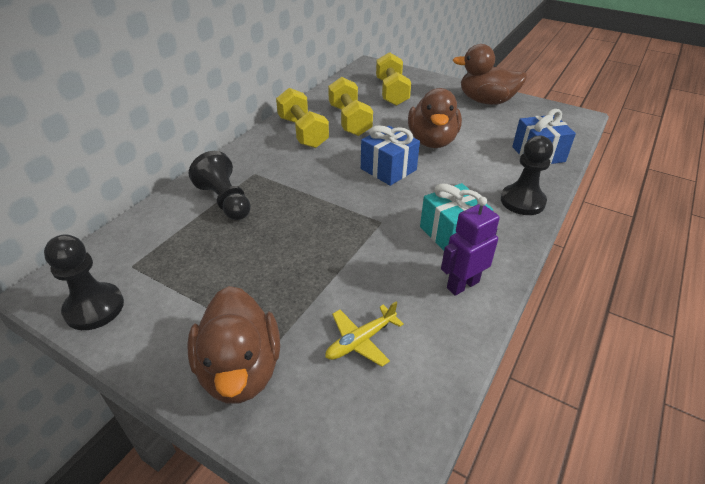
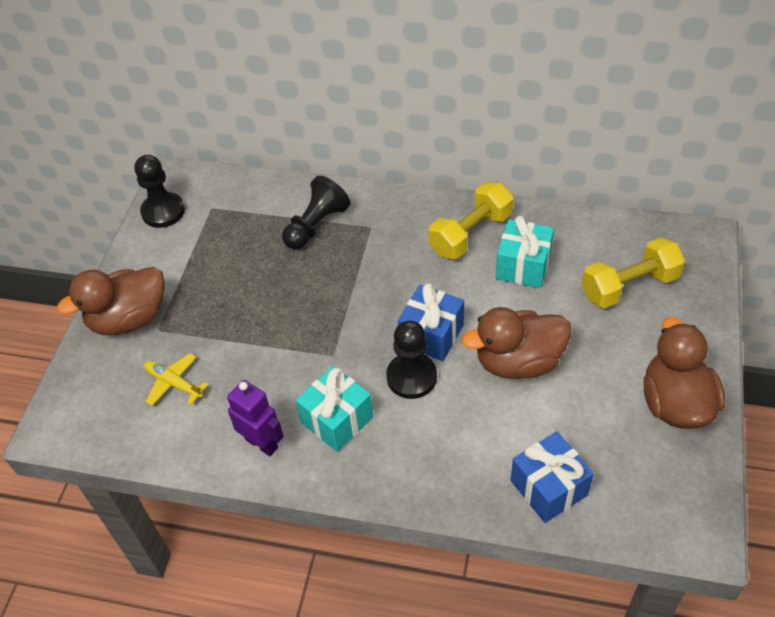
camera: 75 degrees right, 10 degrees up
yellow dumbbell [328,77,373,136] -> turquoise gift [496,216,554,288]
black pawn [501,136,553,215] -> black pawn moved to [386,321,437,399]

